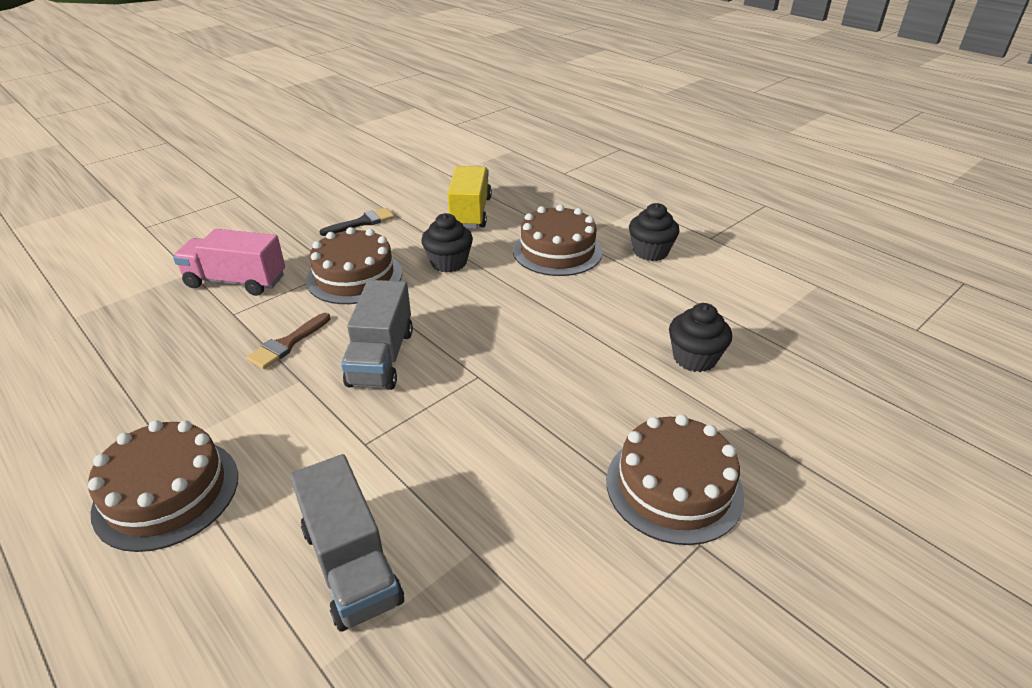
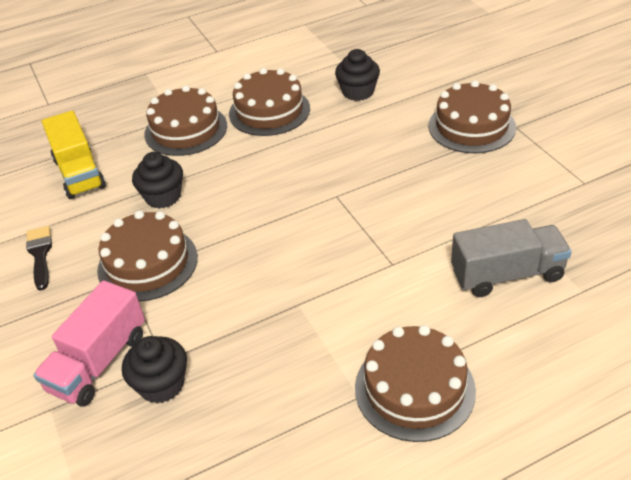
camera: 70 degrees left, 5 degrees up
brown brush [246,313,331,369] -> none
grey truck [341,280,413,390] -> none
yellow truck [447,166,492,229] -> yellow truck turned 135 degrees counterclockwise [42,111,106,199]
black cupcake [629,203,680,261] -> black cupcake moved to [122,336,187,404]
none -> brown cake [229,68,310,136]

